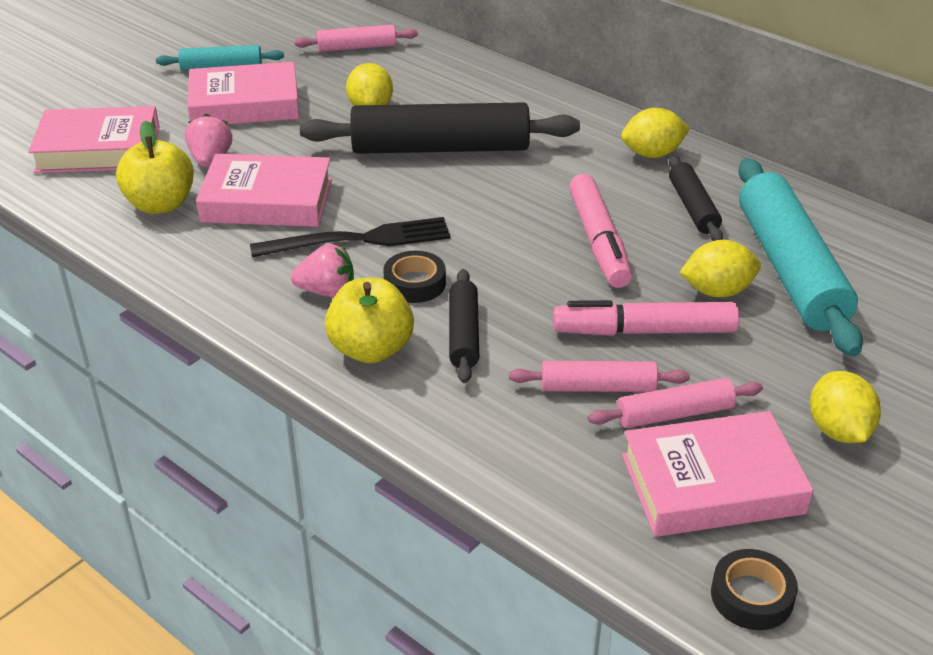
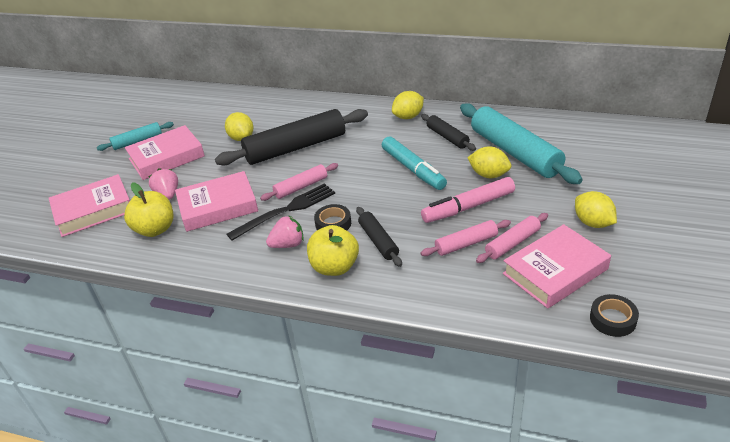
camera: 20 degrees left, 0 degrees up
pink rolling pin [294,25,418,52] -> pink rolling pin moved to [260,163,338,201]
pink marker [569,174,632,288] -> turquoise marker [382,136,447,190]
yellow lemon [679,240,761,298] -> yellow lemon turned 60 degrees clockwise [467,146,511,178]

